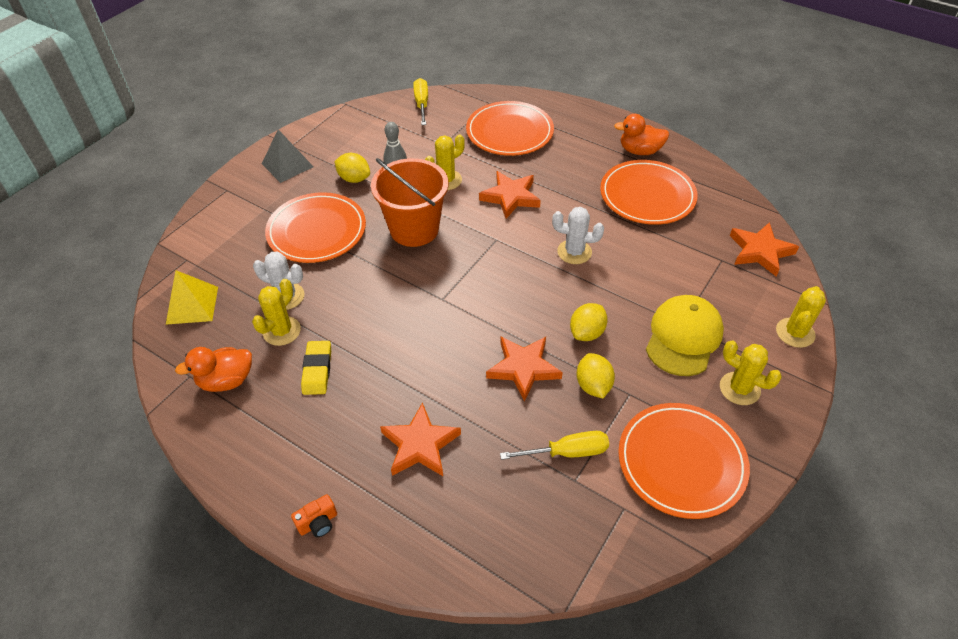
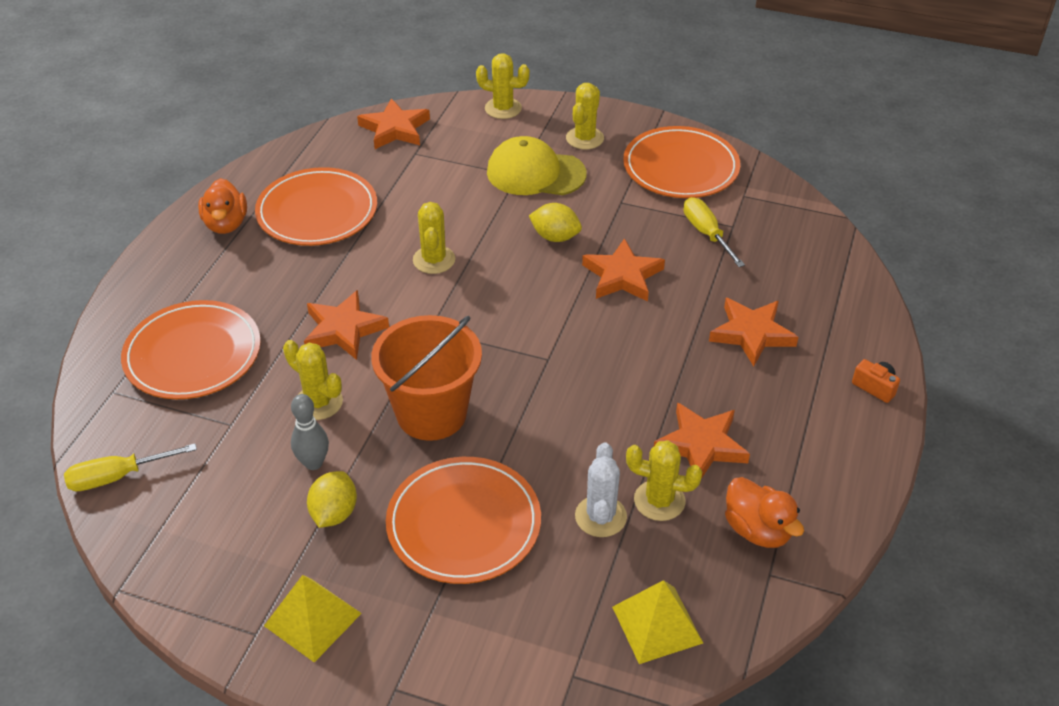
camera: 105 degrees left, 5 degrees down
grey pyramid [262,130,314,183] -> yellow pyramid [264,575,362,662]
yellow eraser [301,341,331,395] -> orange star [654,402,750,479]
white cactus [552,207,604,264] -> yellow cactus [413,202,455,274]
yellow lemon [576,353,615,398] -> none

